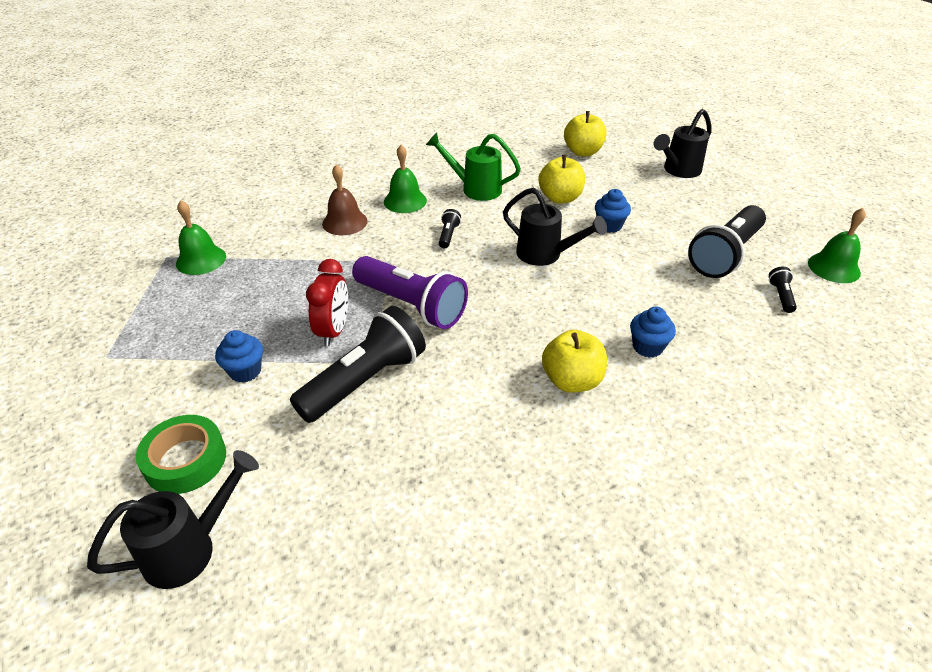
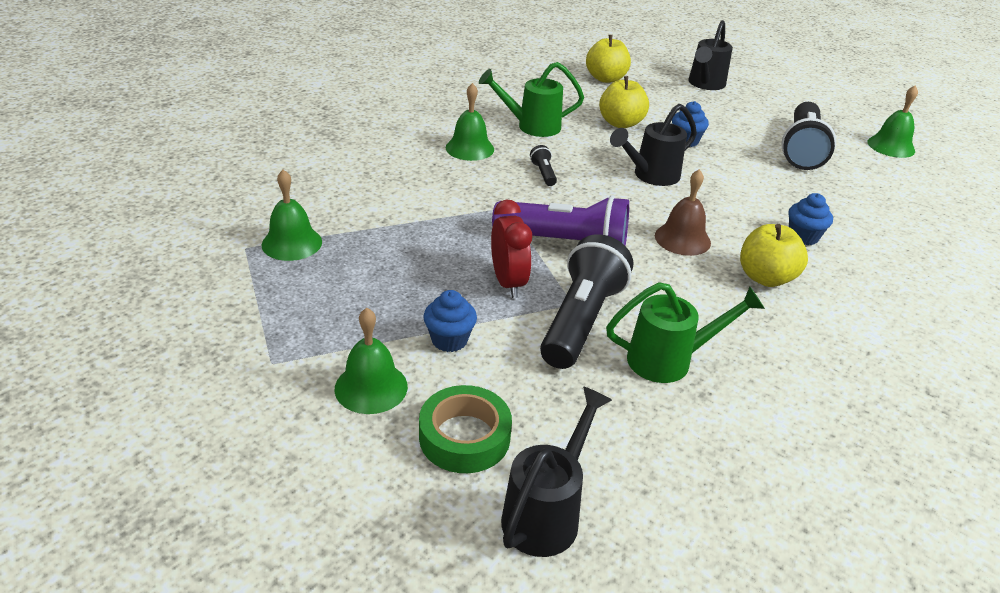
camera: 25 degrees left, 5 degrees down
brown bell [322,164,368,235] -> brown bell moved to [655,169,711,256]
black watering can [503,187,607,266] -> black watering can turned 135 degrees clockwise [610,104,697,186]
black flashlight [769,267,797,313] -> none
none -> green bell [335,308,408,414]
none -> green watering can [606,282,765,383]

